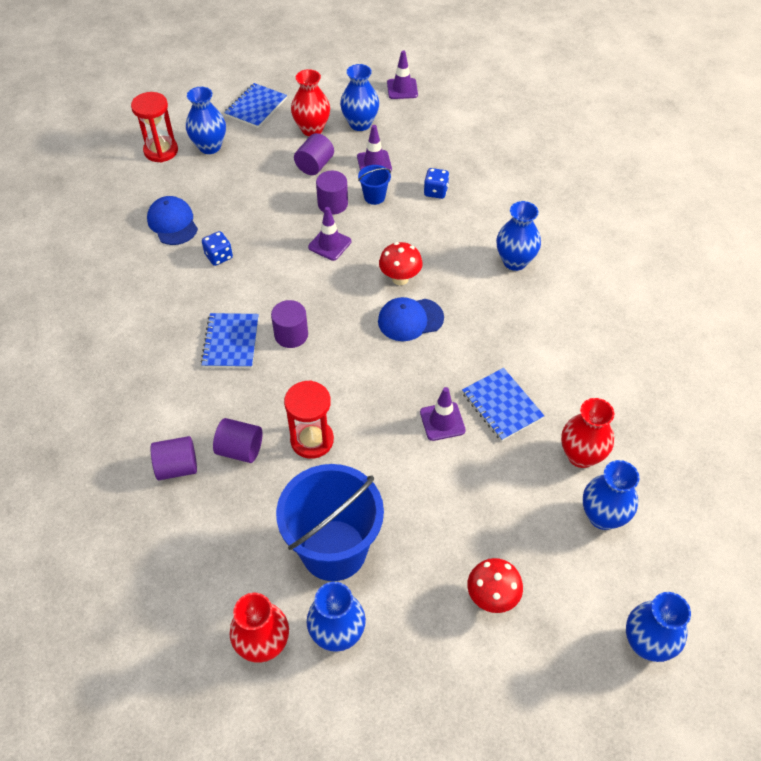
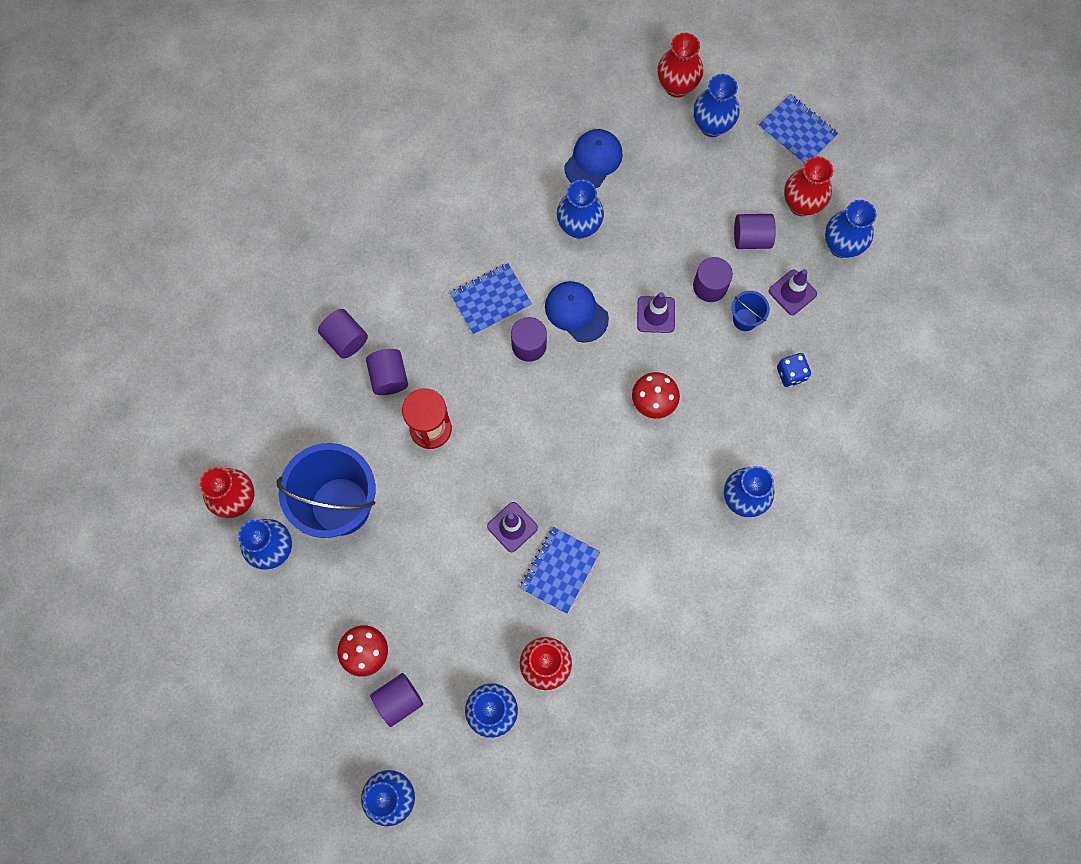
camera: 60 degrees right, 20 degrees up
red hourglass [131,92,178,162] -> red vase [658,33,703,98]
blue dice [202,231,233,266] -> blue vase [557,180,604,239]
blue notebook [224,83,287,128] -> blue notebook turned 45 degrees clockwise [759,94,838,164]
blue cap [378,297,444,341] -> blue cap moved to [545,281,609,343]
purple traffic cone [387,50,418,99] -> none
none -> purple cylinder [370,673,423,727]

